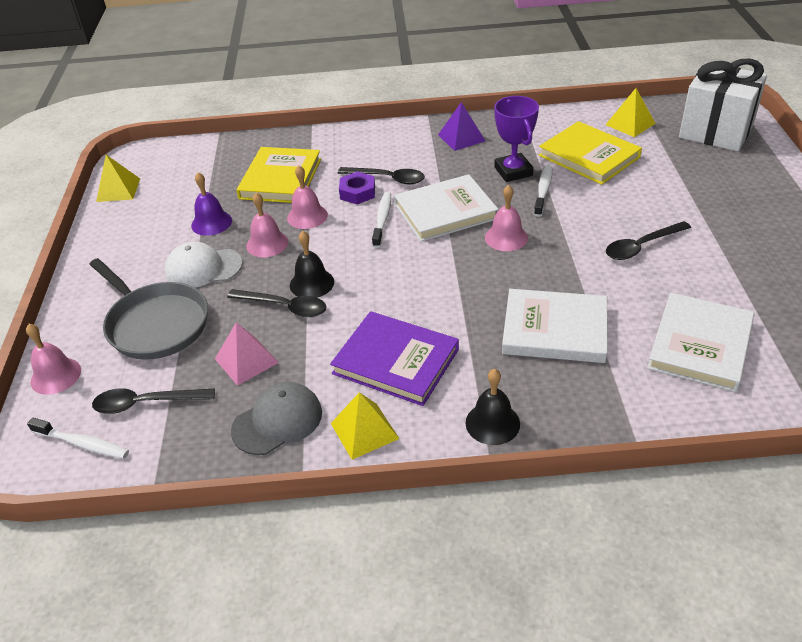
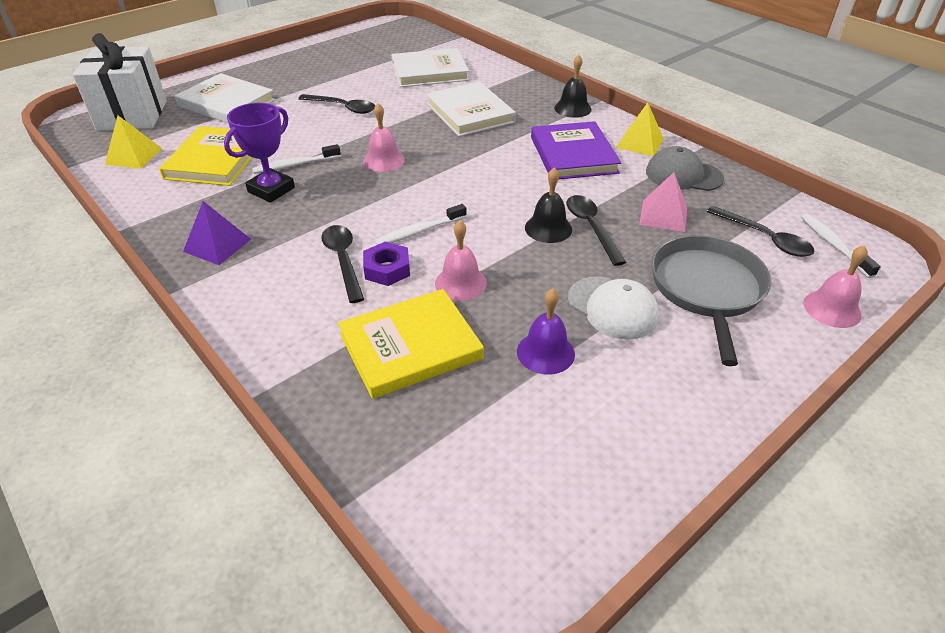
camera: 130 degrees left, 0 degrees up
yellow pyramid [96,155,140,202] -> none
pink bell [246,192,288,257] -> none
white book [394,174,499,242] -> white book moved to [175,73,275,124]

